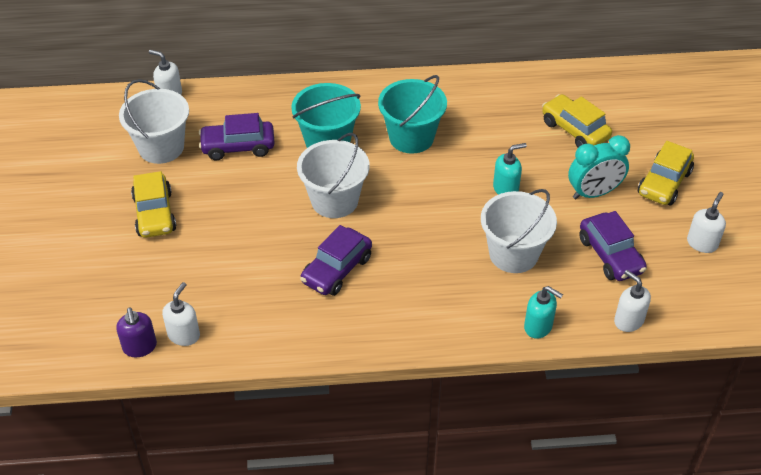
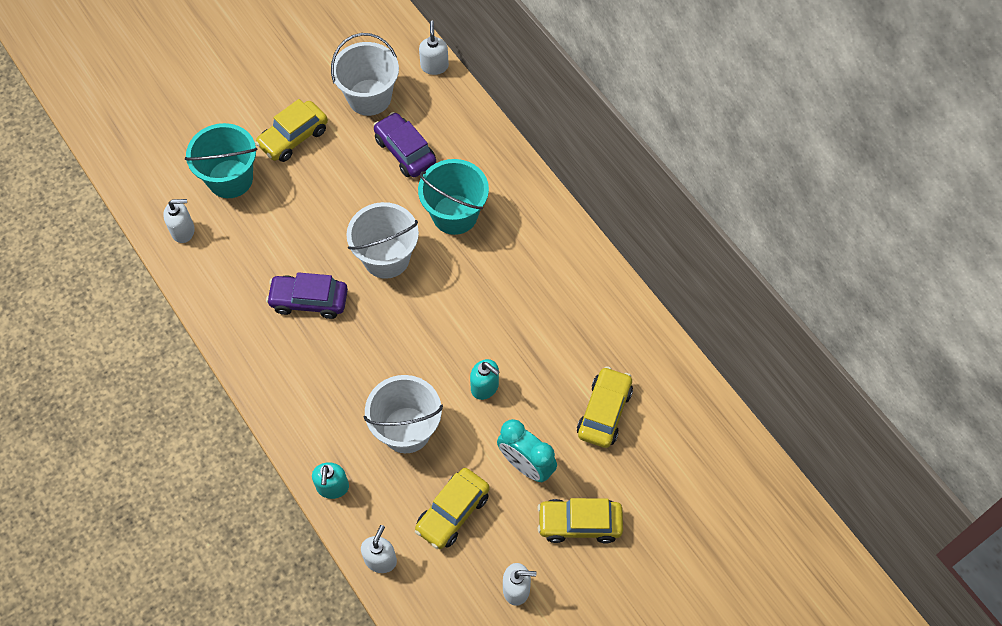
camera: 60 degrees right, 15 degrees up
purple soap dispenser [116,307,157,357] -> none
turquoise bucket [378,75,447,154] -> turquoise bucket moved to [185,123,258,198]
purple car [579,211,647,281] -> yellow car [415,468,490,549]

